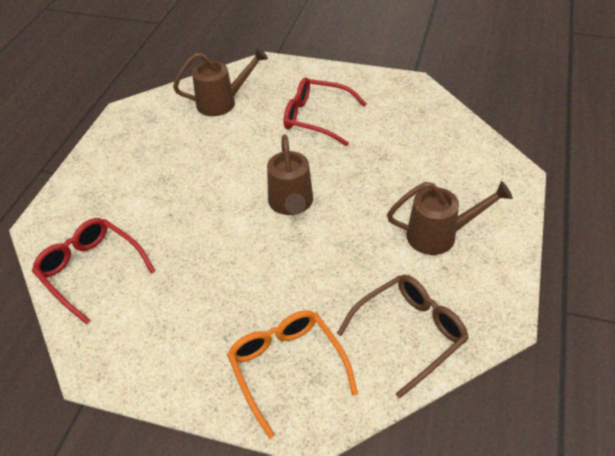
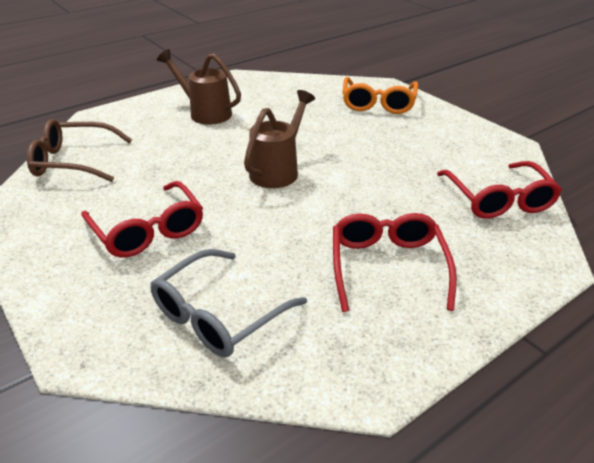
camera: 145 degrees left, 10 degrees down
brown watering can [173,47,268,116] -> grey glasses [150,249,307,357]
brown glasses [337,275,469,398] -> brown glasses moved to [27,119,132,182]
none -> red glasses [333,213,457,312]

